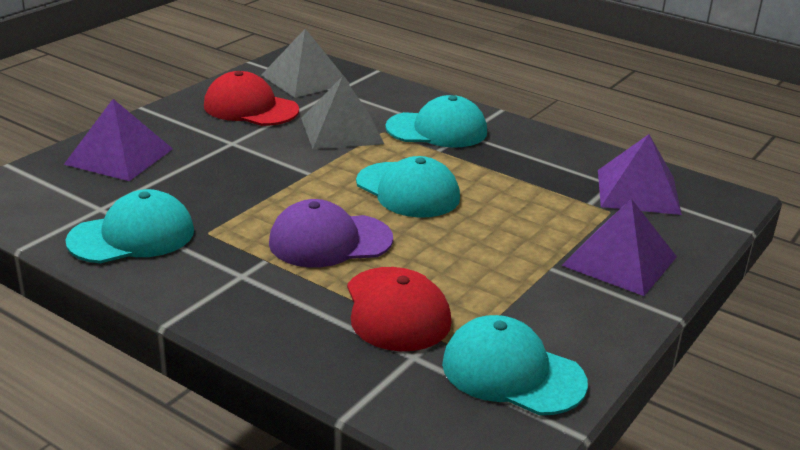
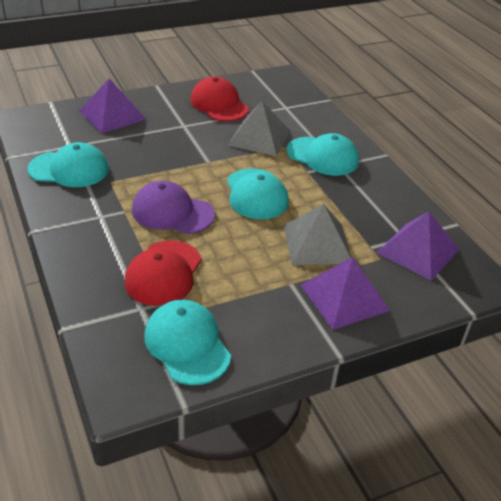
camera: 30 degrees right, 10 degrees up
grey pyramid [262,29,350,98] -> grey pyramid moved to [284,204,351,265]

